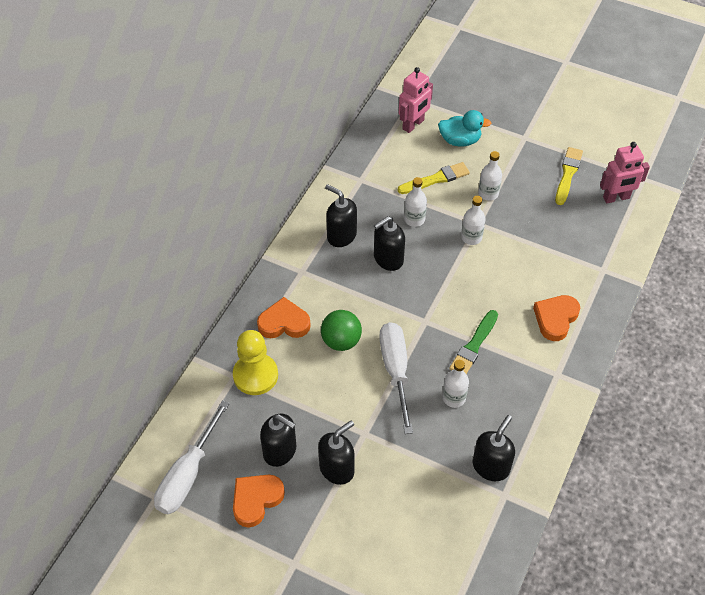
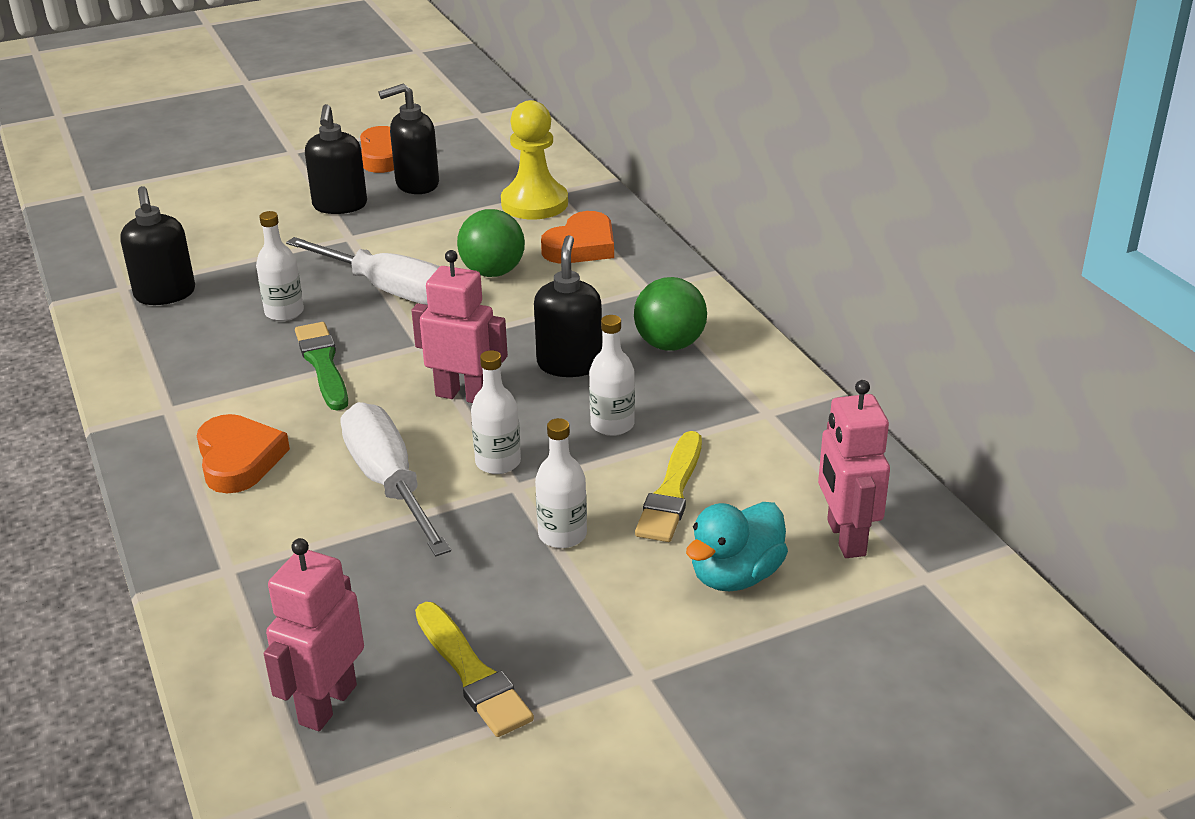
camera: 130 degrees right, 20 degrees down
white screwdriver [154,400,230,514] -> white screwdriver moved to [341,402,451,557]
black soap dispenser [325,184,357,247] -> green ball [634,277,707,351]
none -> pink robot [411,250,508,403]

